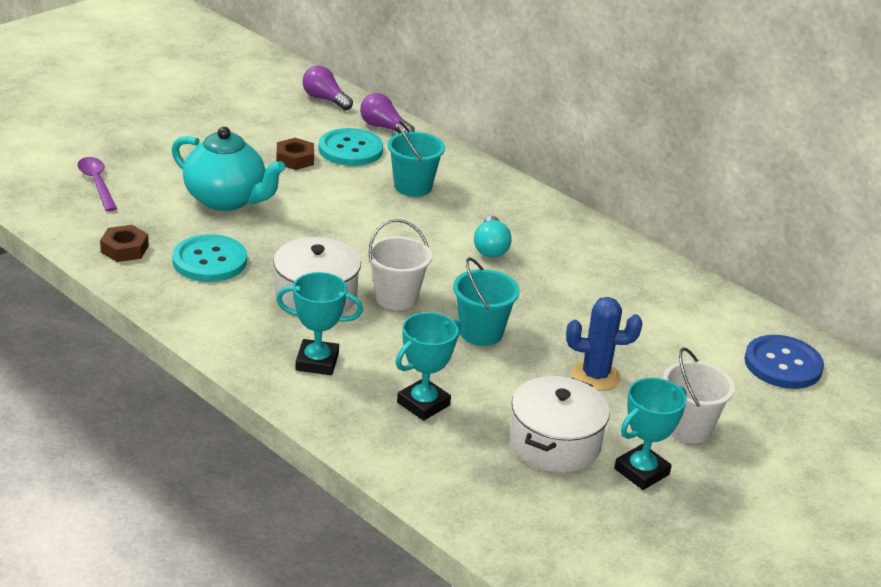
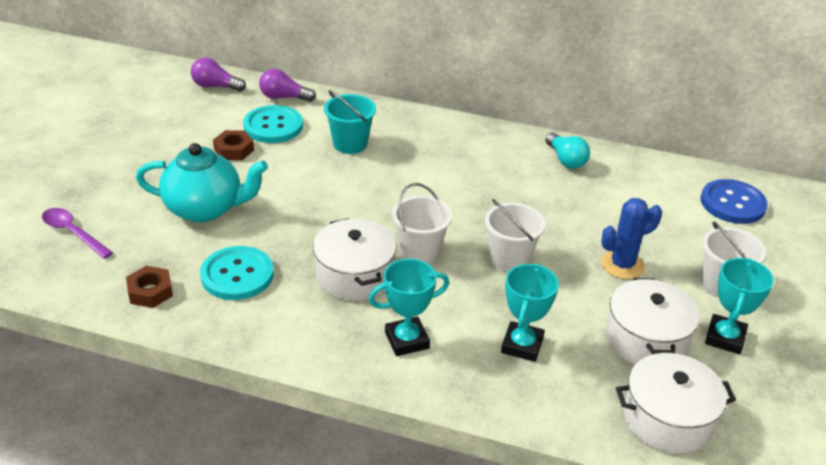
camera: 25 degrees left, 5 degrees up
turquoise bucket [453,258,520,346] -> white bucket [485,199,546,272]
turquoise light bulb [474,216,511,258] -> turquoise light bulb moved to [545,132,590,169]
none -> white pot [616,353,736,454]

